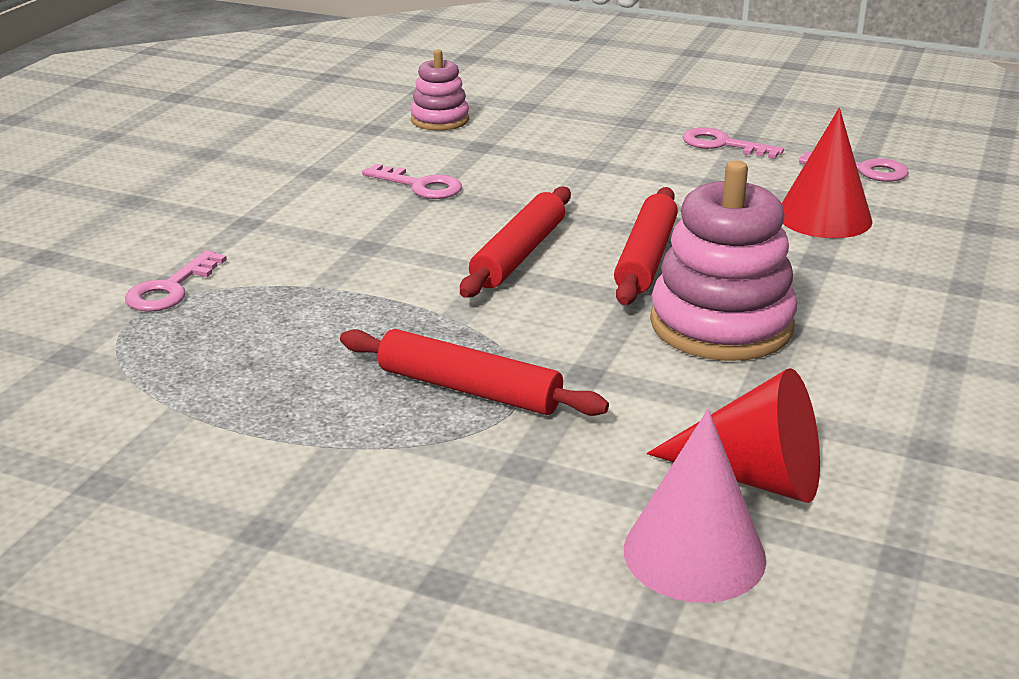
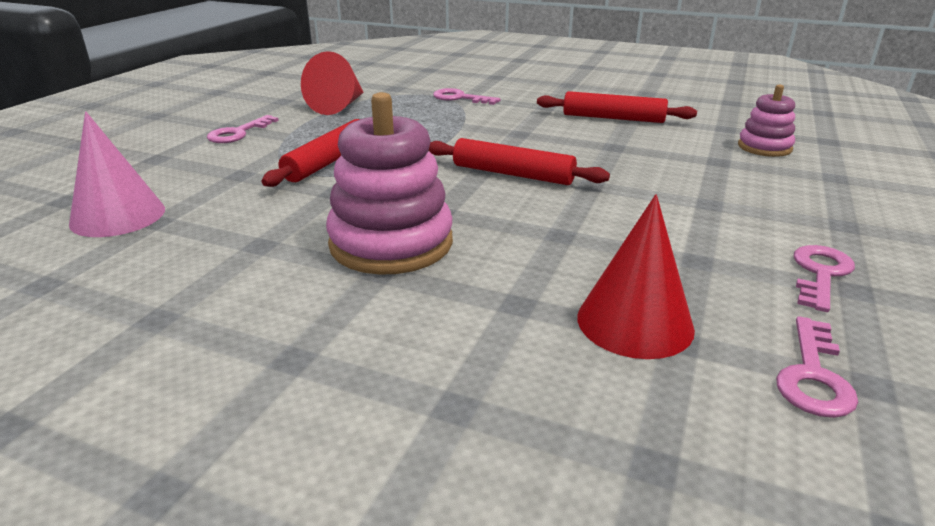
camera: 90 degrees right, 0 degrees up
pink key [362,164,462,199] -> pink key moved to [207,115,279,143]
red rolling pin [614,187,678,305] -> red rolling pin moved to [537,91,697,123]
red cone [646,368,820,503] -> red cone moved to [301,51,364,115]

